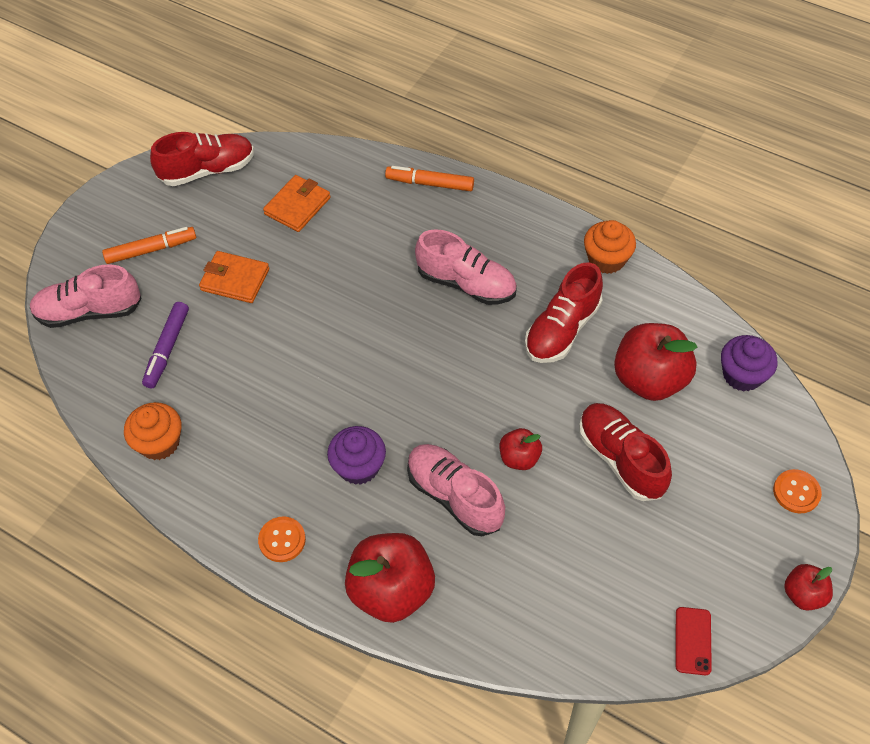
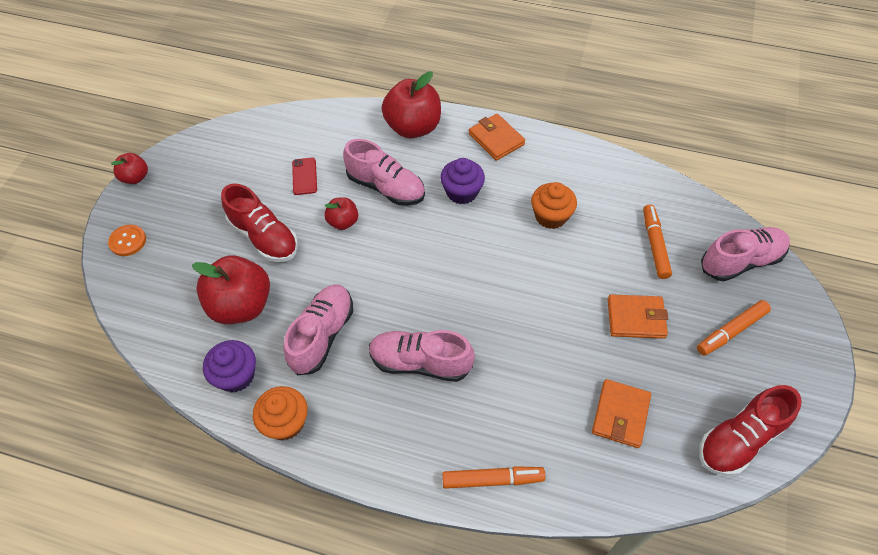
camera: 165 degrees right, 0 degrees up
orange cupcake [124,402,181,460] -> orange cupcake moved to [531,182,577,229]
purple marker [142,302,189,388] -> orange marker [643,204,672,279]
orange button [258,516,306,562] -> orange wallet [469,114,525,161]
red shoe [525,262,603,363] -> pink shoe [284,284,353,375]
red phone [675,607,712,675] -> red phone moved to [292,158,317,195]
purple cupcake [721,335,778,392] -> purple cupcake moved to [203,340,256,392]

